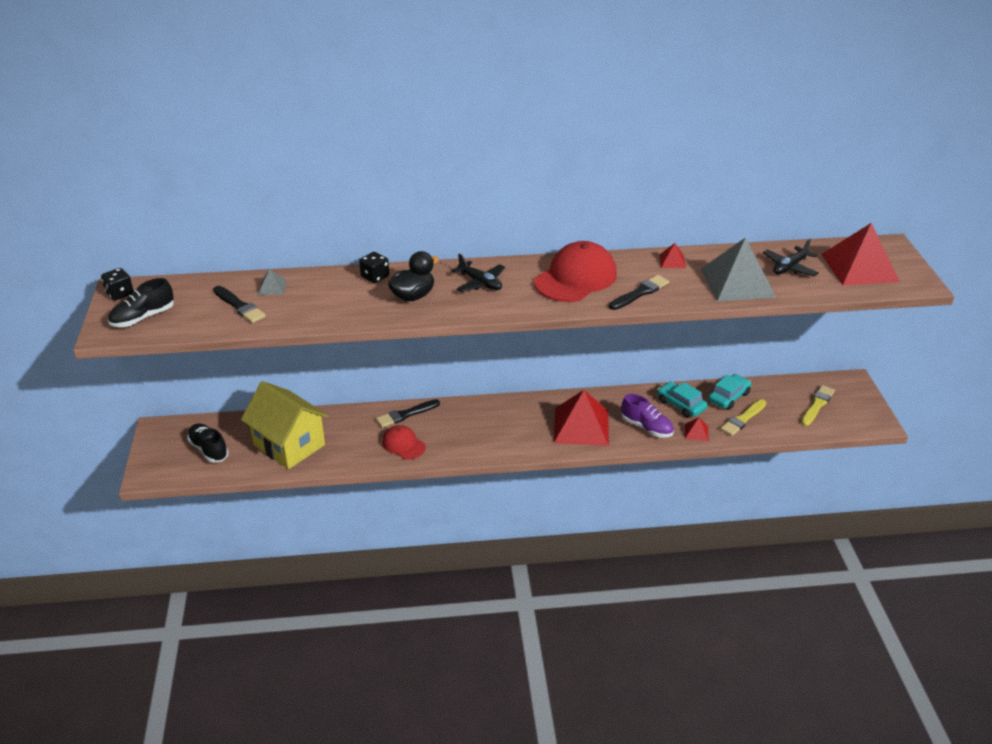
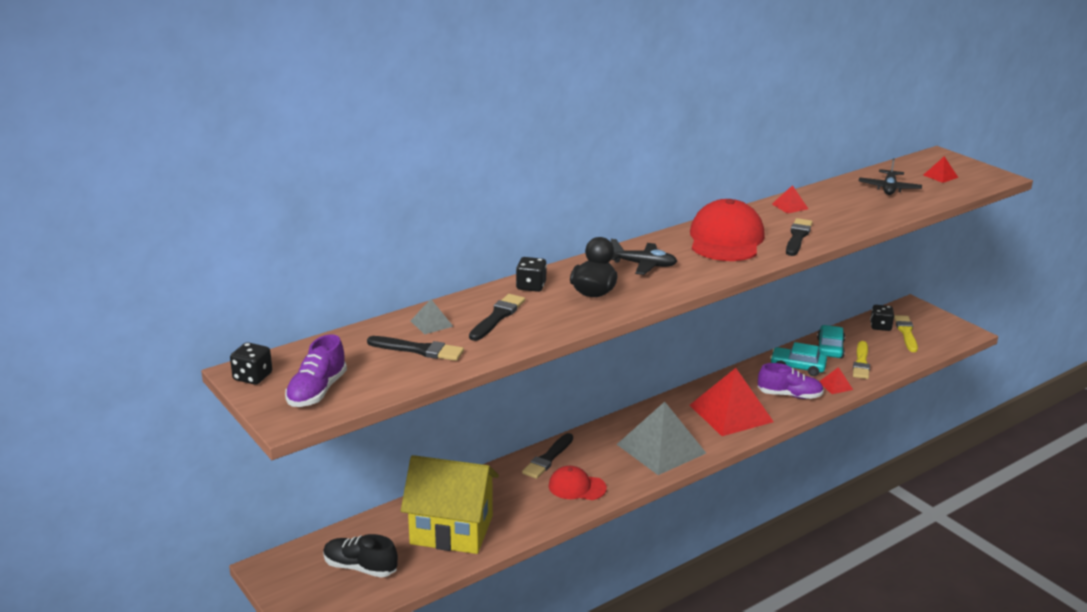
camera: 30 degrees left, 10 degrees down
black shoe [108,278,174,327] -> purple shoe [285,334,347,407]
grey pyramid [701,237,776,302] -> grey pyramid moved to [617,402,706,475]
red pyramid [821,223,900,286] -> red pyramid [924,156,959,183], size x0.43
none -> black brush [469,294,525,341]
none -> black dice [870,305,894,331]

